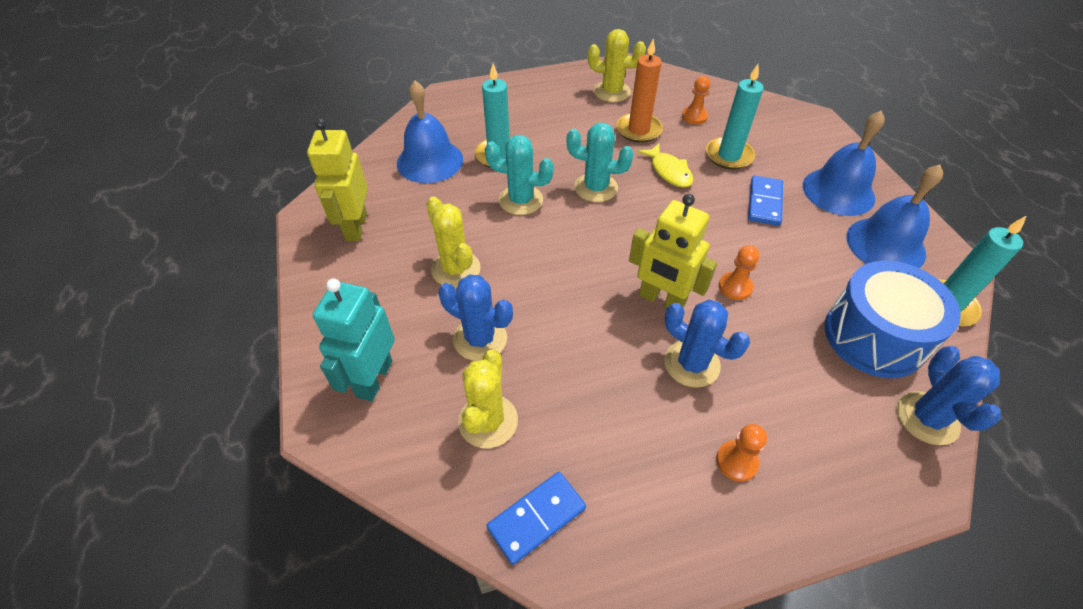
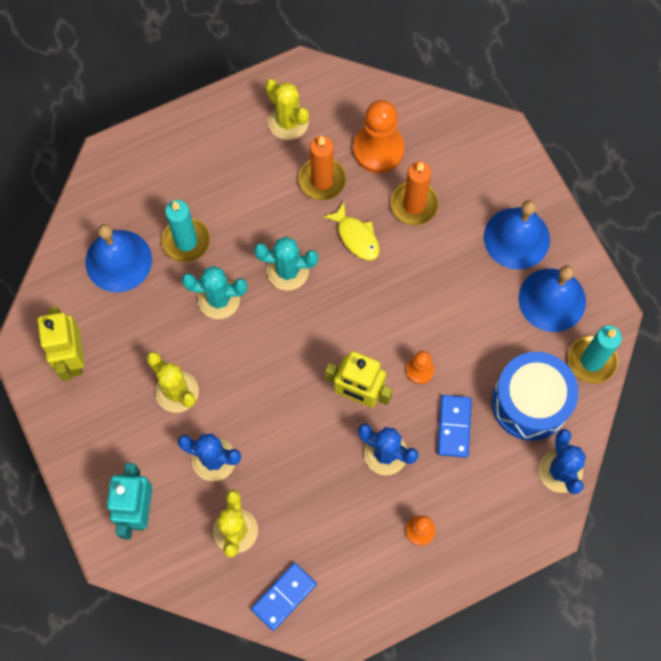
camera: 10 degrees left, 20 degrees up
yellow cactus [588,29,646,102] -> yellow cactus turned 45 degrees clockwise [265,79,309,140]
orange pawn [682,76,711,125] -> orange pawn [353,100,404,173], size x1.91
turquoise candle [706,64,764,169] -> orange candle [391,162,439,225]
blue domino [748,175,783,226] -> blue domino moved to [438,395,472,458]

